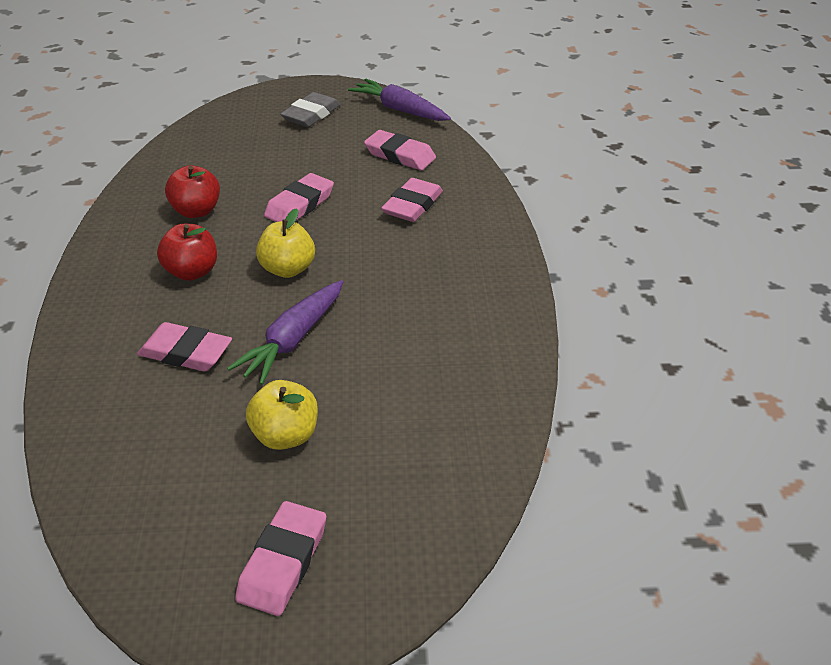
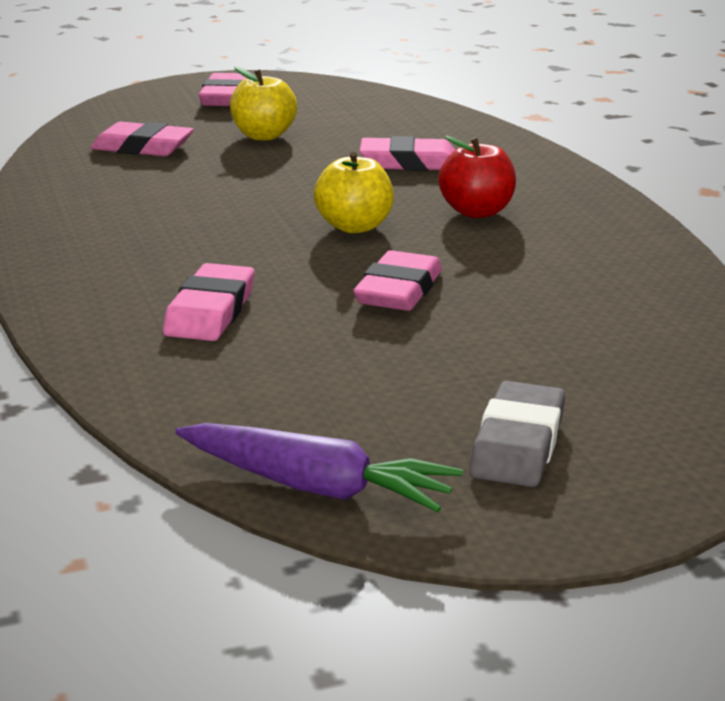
camera: 165 degrees right, 15 degrees down
red apple [165,165,220,218] -> none
purple carrot [227,280,343,385] -> none
pink eraser [364,130,436,170] -> pink eraser moved to [91,122,194,156]

